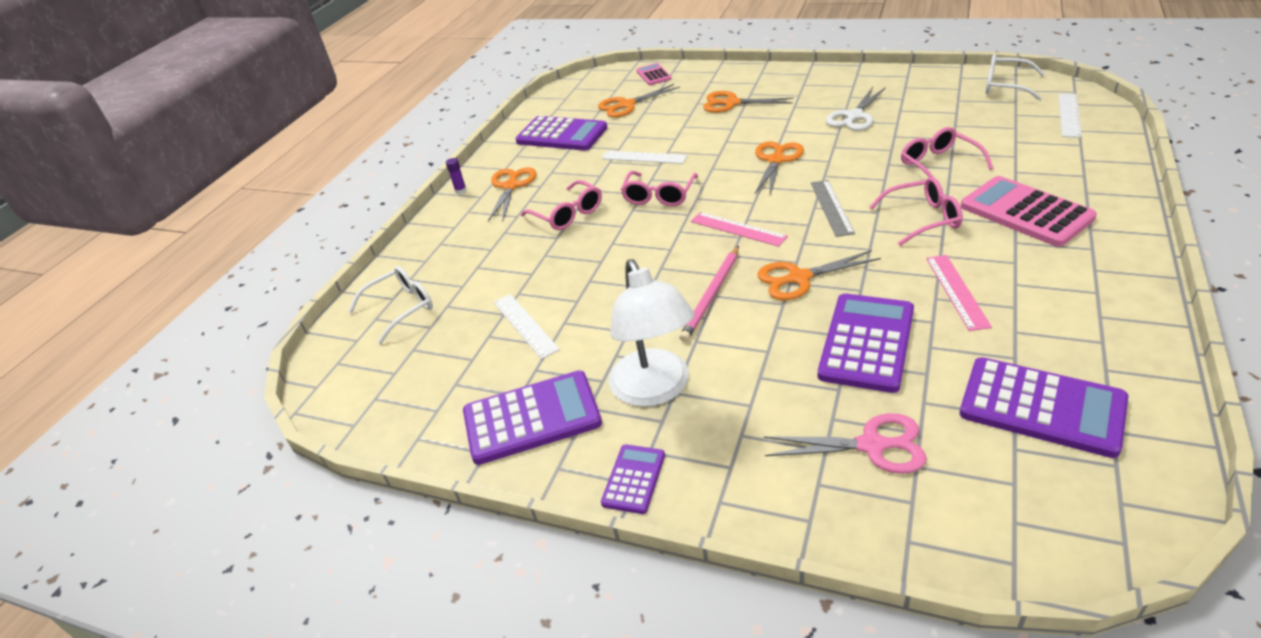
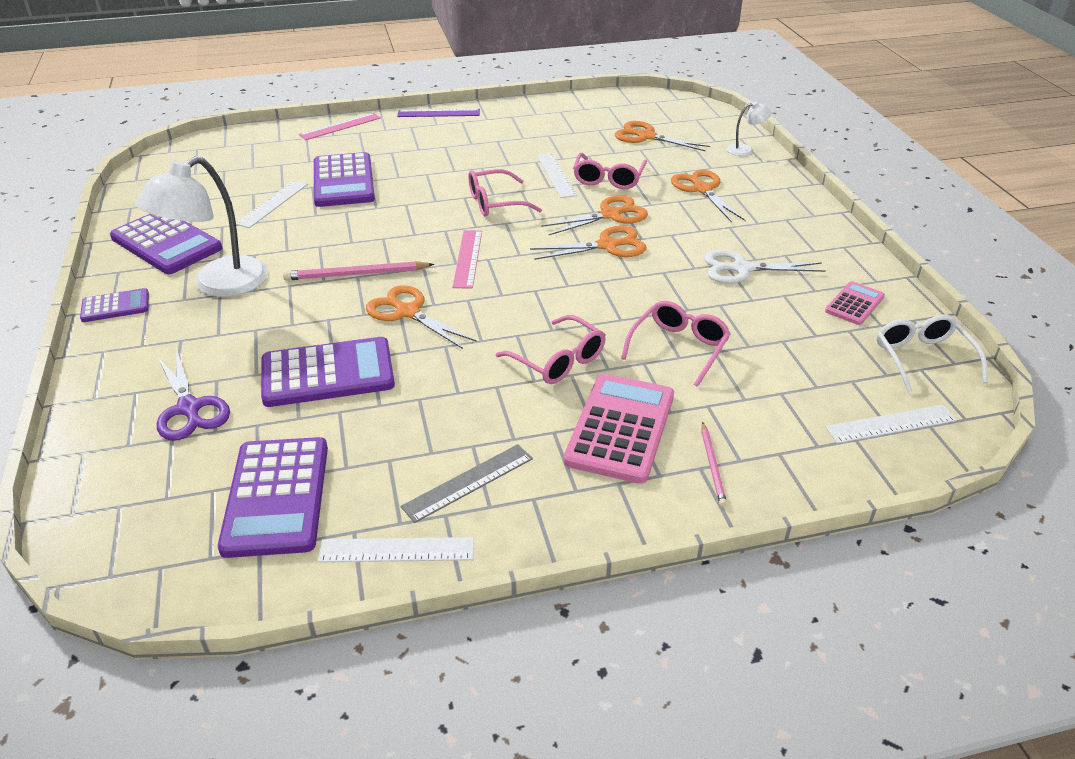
camera: 50 degrees right, 0 degrees up
white glasses [348,266,433,344] -> none
purple glue stick [446,158,467,194] -> purple ruler [397,109,480,117]
orange scissors [488,167,537,222] -> orange scissors moved to [541,195,648,235]
purple calculator [515,116,607,151] -> purple calculator moved to [314,152,375,207]
pink glasses [521,180,602,230] -> pink glasses moved to [573,153,647,189]
pink calculator [636,63,671,85] -> pink calculator moved to [825,281,885,325]
pink scissors [764,413,927,474] -> purple scissors [157,351,230,441]
grey ruler [811,180,855,237] -> grey ruler moved to [401,444,533,523]
pink ruler [926,255,992,331] -> pink ruler moved to [299,113,381,140]
none -> white ruler [318,537,474,563]
none -> pink pencil [701,422,727,507]
none -> white lamp [727,101,771,156]

